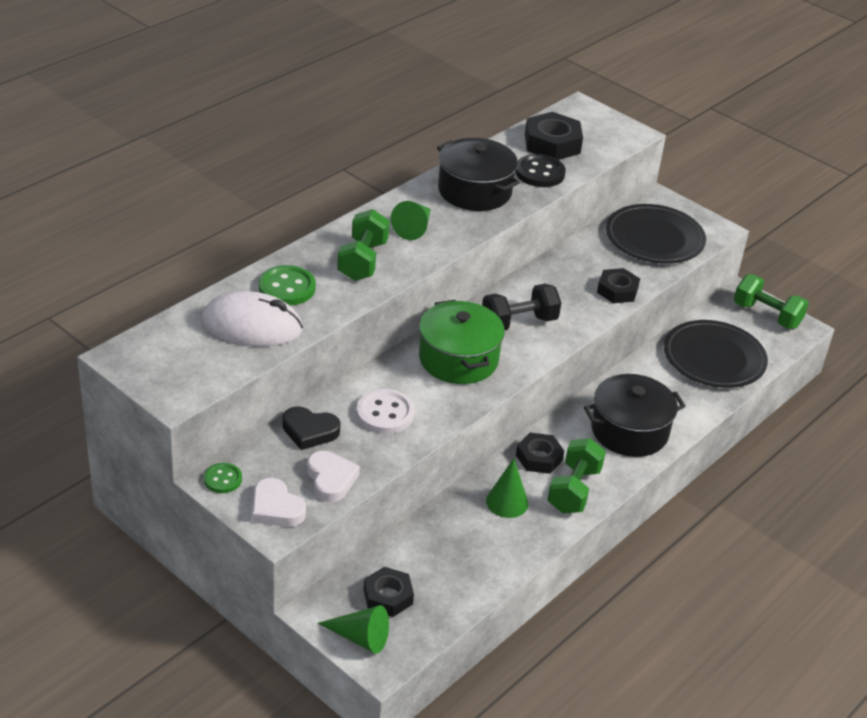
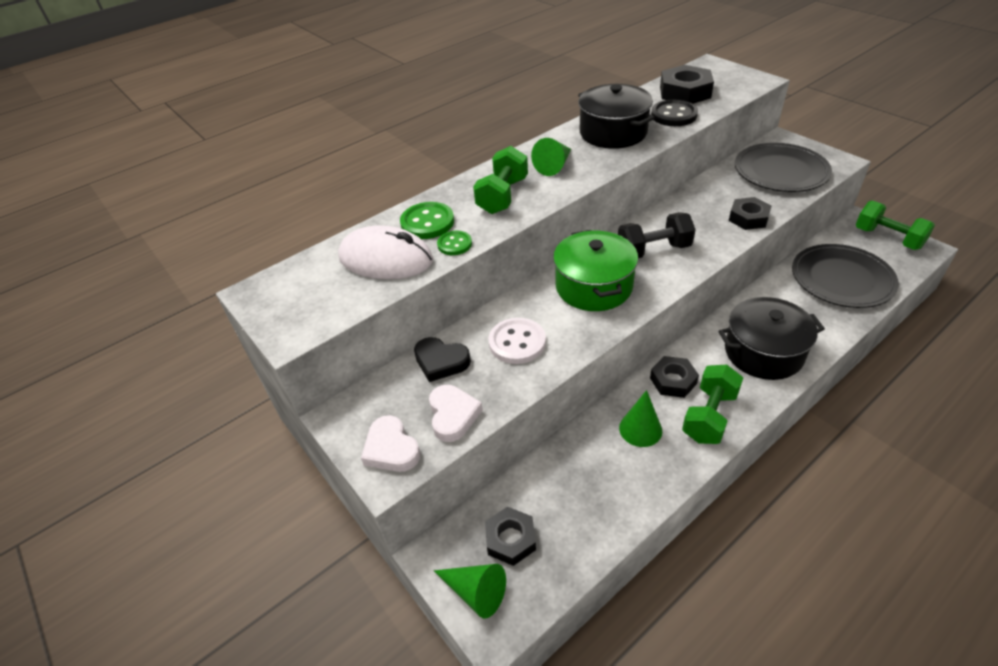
camera: 15 degrees right, 5 degrees up
green button [204,463,242,493] -> green button moved to [437,231,472,255]

